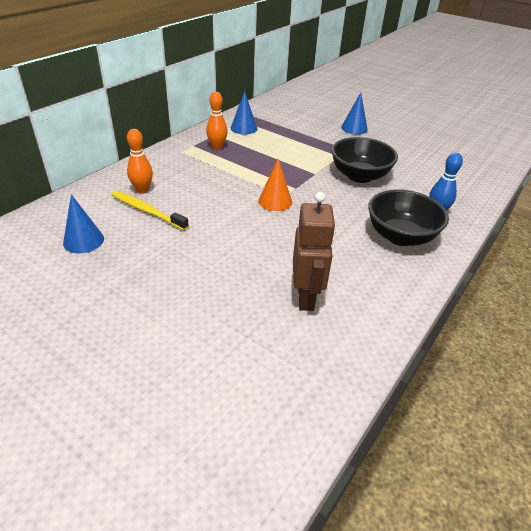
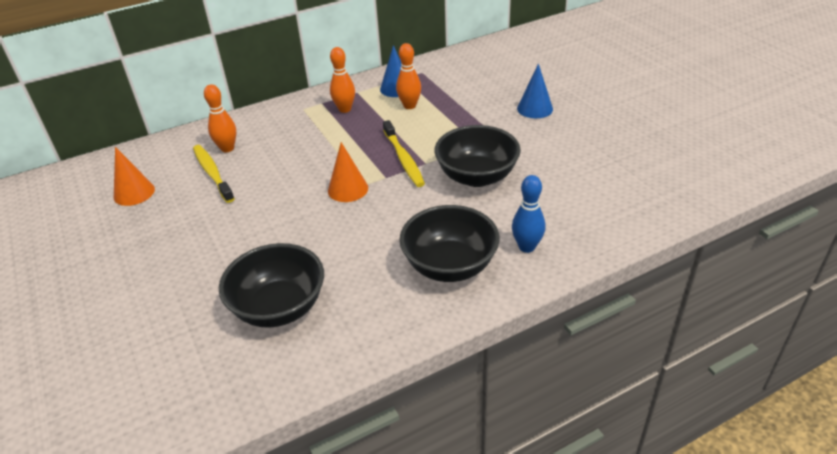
camera: 30 degrees right, 0 degrees up
blue cone [63,194,104,253] -> orange cone [114,147,155,206]
brown robot [293,192,336,311] -> black bowl [219,243,324,328]
none -> yellow toothbrush [383,120,425,187]
none -> orange bowling pin [396,43,421,109]

